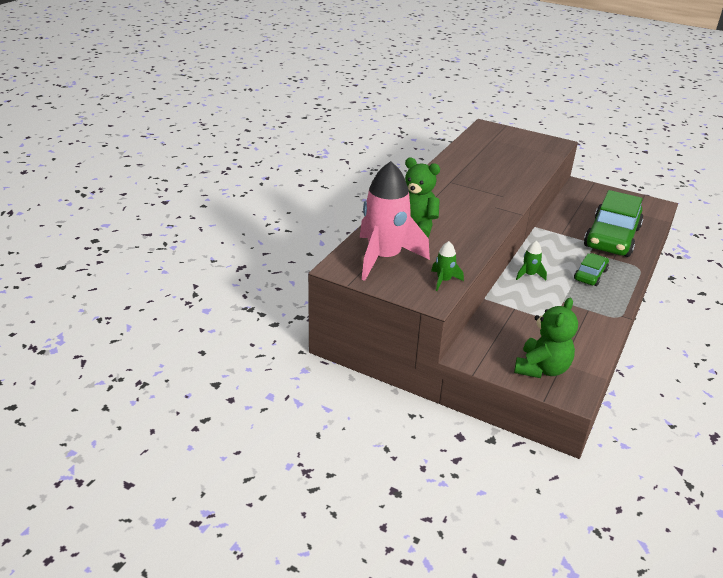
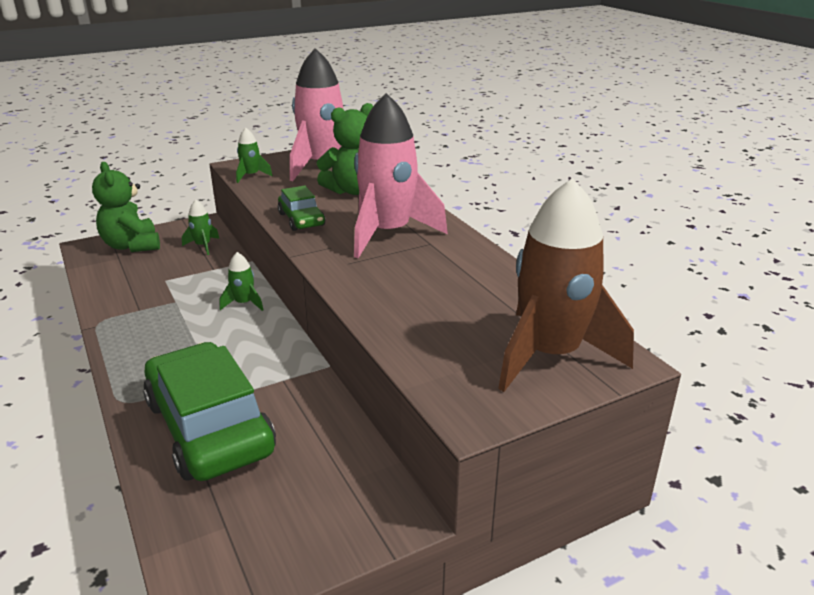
camera: 125 degrees right, 5 degrees down
green car [574,253,609,286] -> green car moved to [278,185,325,231]
none -> green rocket [182,200,220,255]
none -> pink rocket [354,93,448,258]
none -> brown rocket [498,178,634,392]

